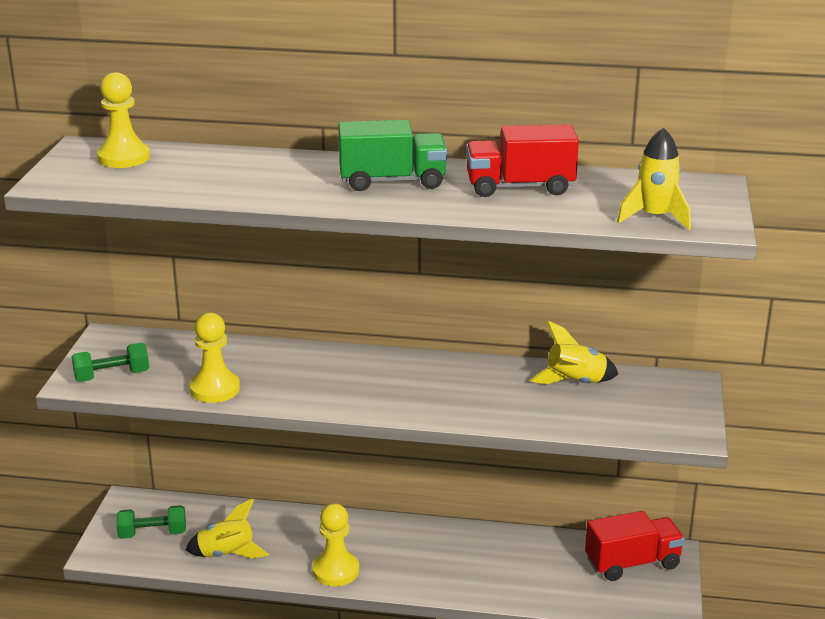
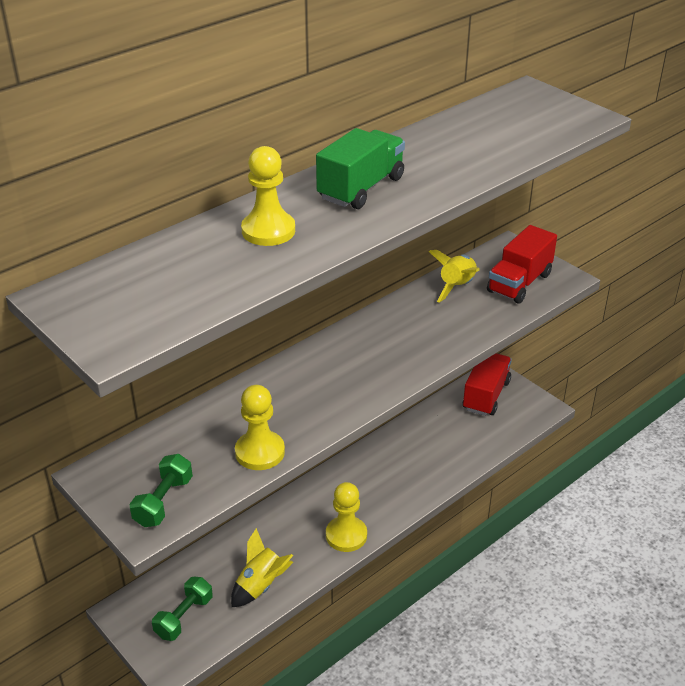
camera: 50 degrees left, 10 degrees up
yellow pawn [97,72,150,168] -> yellow pawn moved to [241,146,295,246]
red truck [466,124,579,197] -> red truck moved to [487,225,557,304]
yellow rocket [617,128,691,230] -> none

